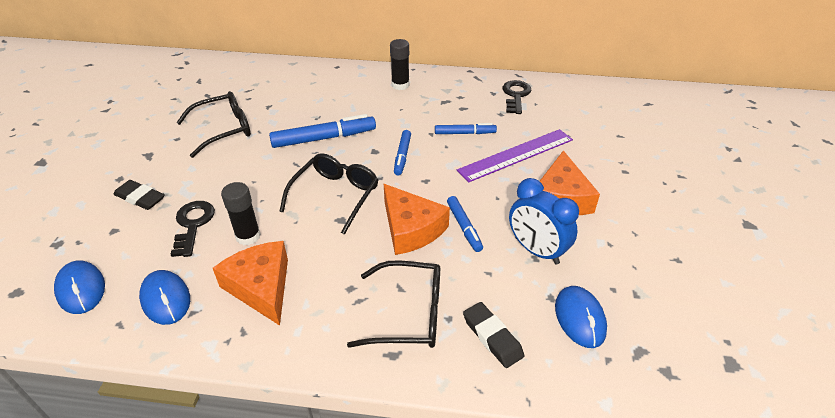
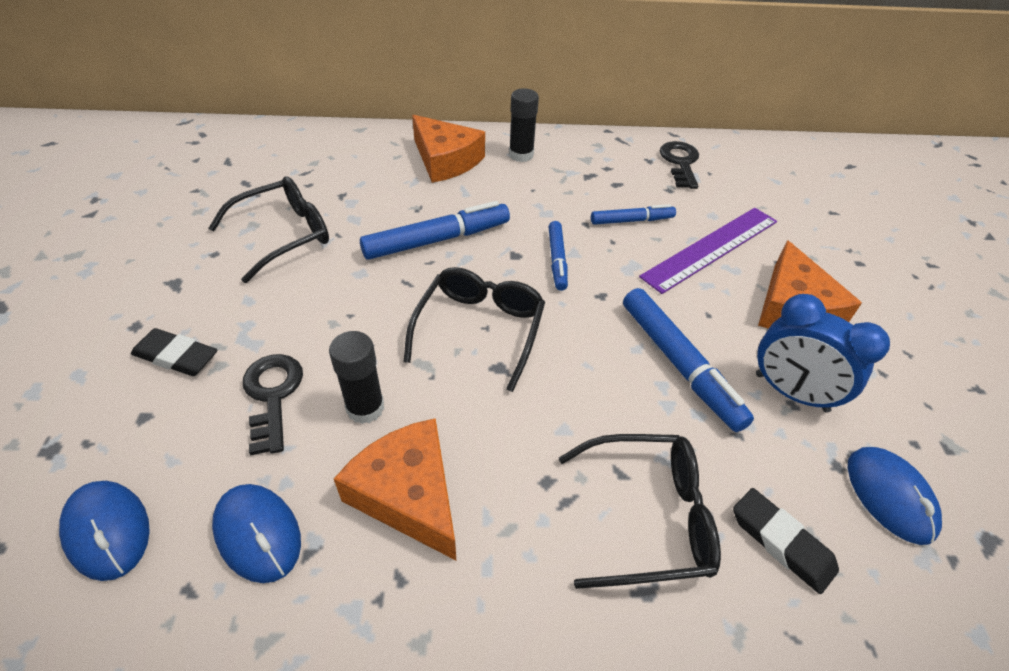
camera: 10 degrees left, 5 degrees up
orange cheese [384,184,450,255] -> orange cheese moved to [412,115,485,183]
blue marker [447,196,483,252] -> blue marker [623,288,754,432], size x1.68

